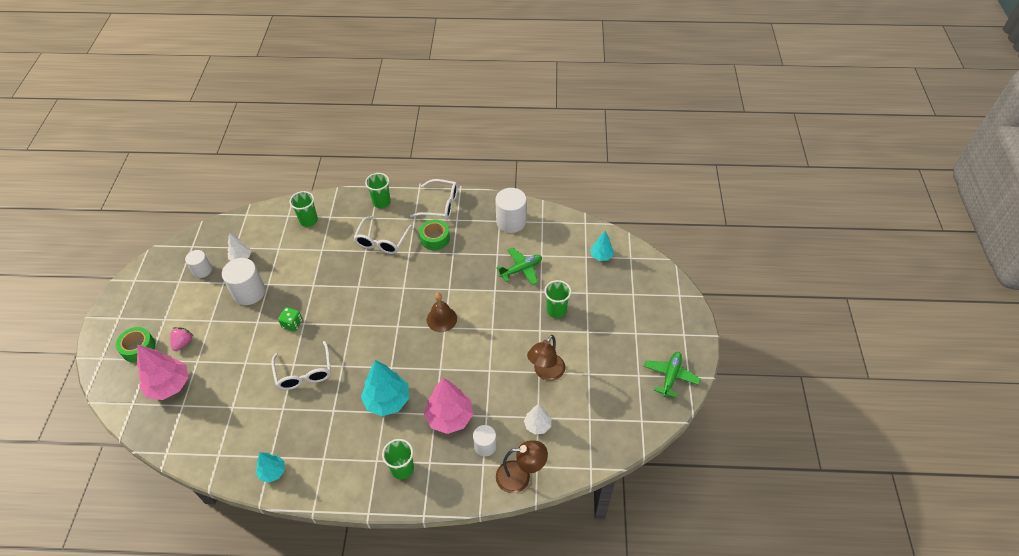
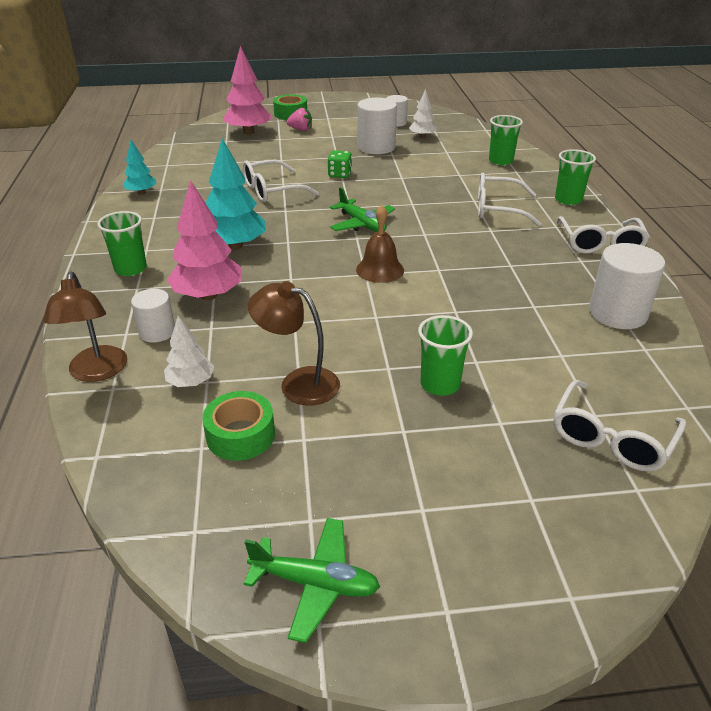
camera: 80 degrees right, 15 degrees down
green tape [419,219,450,250] -> green tape moved to [202,391,275,461]
green plane [496,248,542,285] -> green plane moved to [330,187,395,232]
turquoise tree [590,231,614,261] -> white glasses [554,380,686,472]

